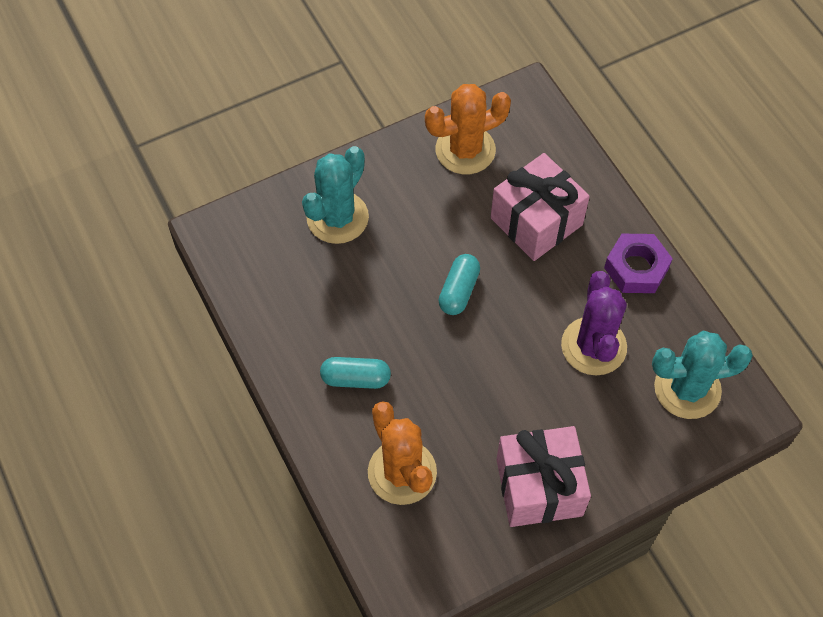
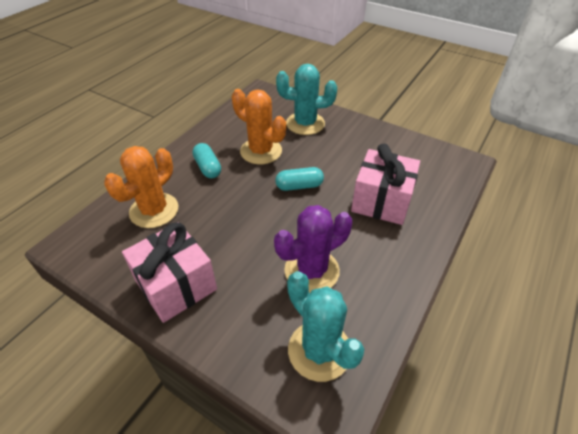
camera: 60 degrees right, 15 degrees down
orange cactus [425,84,511,174] -> orange cactus moved to [232,89,286,164]
purple nut [604,234,673,293] -> none

